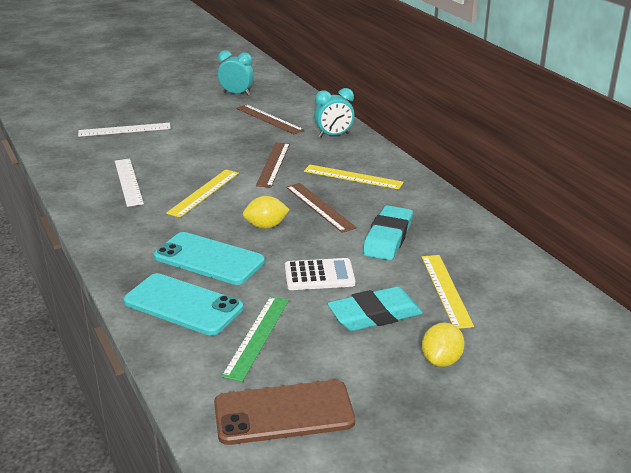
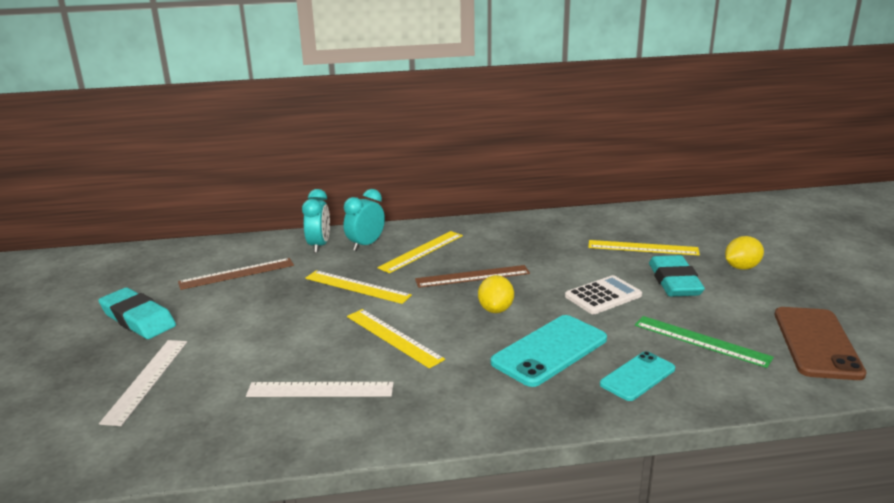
camera: 70 degrees left, 5 degrees down
turquoise phone [123,273,243,336] -> turquoise phone [600,351,675,401], size x0.63
turquoise clock [218,50,254,96] -> turquoise clock moved to [343,189,385,251]
brown ruler [256,142,290,188] -> yellow ruler [305,270,412,304]
white calculator [285,258,355,290] -> white calculator turned 45 degrees clockwise [565,275,642,314]
turquoise eraser [362,205,413,260] -> turquoise eraser moved to [98,288,176,339]
yellow lemon [422,322,465,367] -> yellow lemon turned 75 degrees counterclockwise [725,236,764,270]

